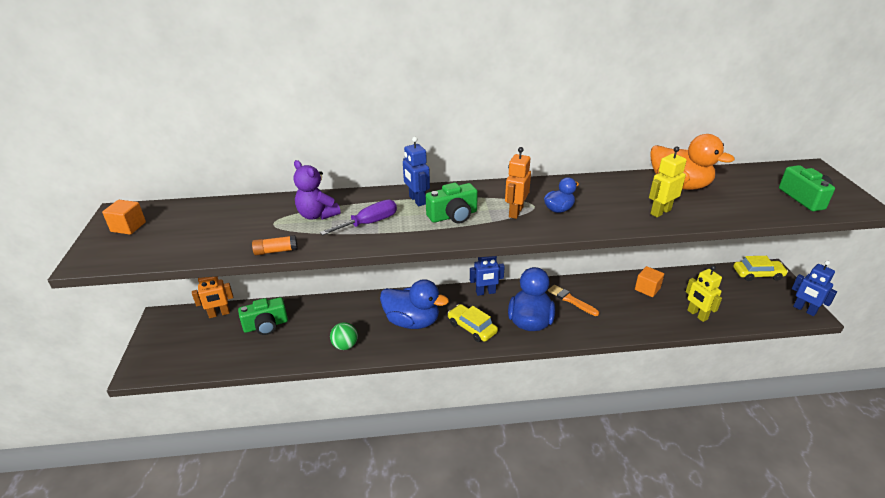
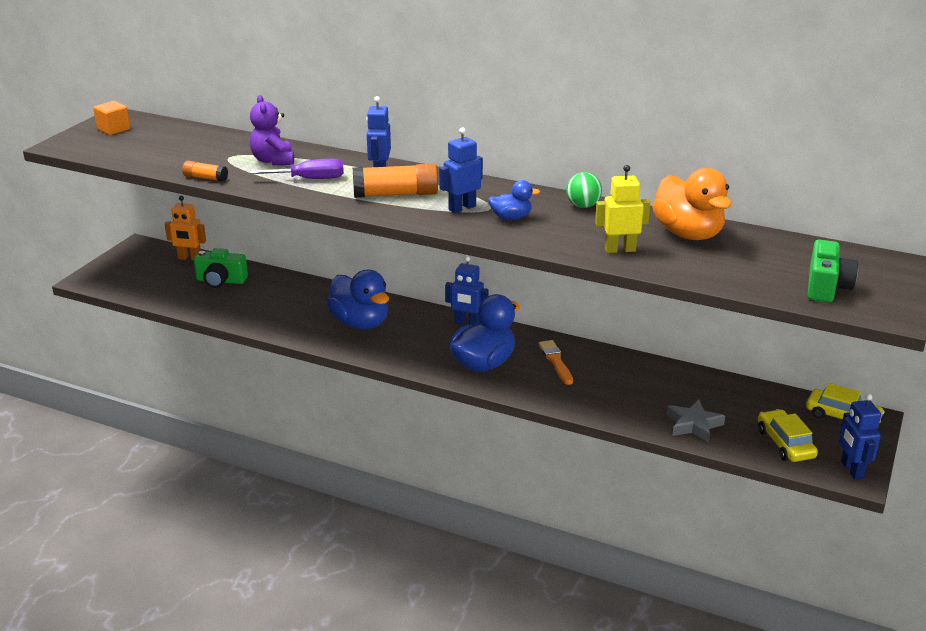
camera: 30 degrees right, 5 degrees down
green ball [330,322,358,350] -> green ball moved to [566,172,602,208]
green camera [426,183,478,224] -> orange glue stick [353,164,438,198]
yellow car [448,304,498,342] -> yellow car moved to [758,409,818,462]
orange robot [505,147,531,219] -> blue robot [439,127,483,213]
orange cube [635,266,664,297] -> none
yellow robot [686,265,722,322] -> grey star [666,400,725,442]

